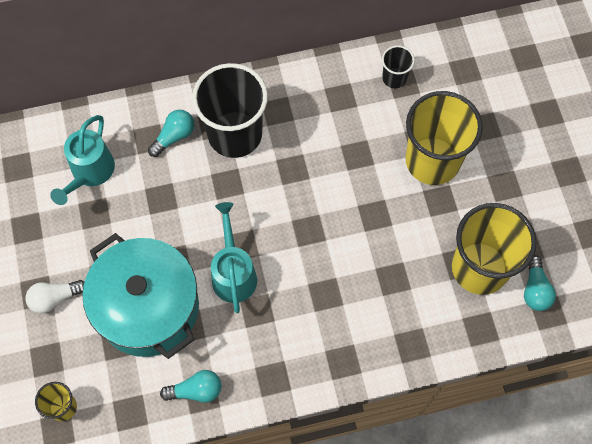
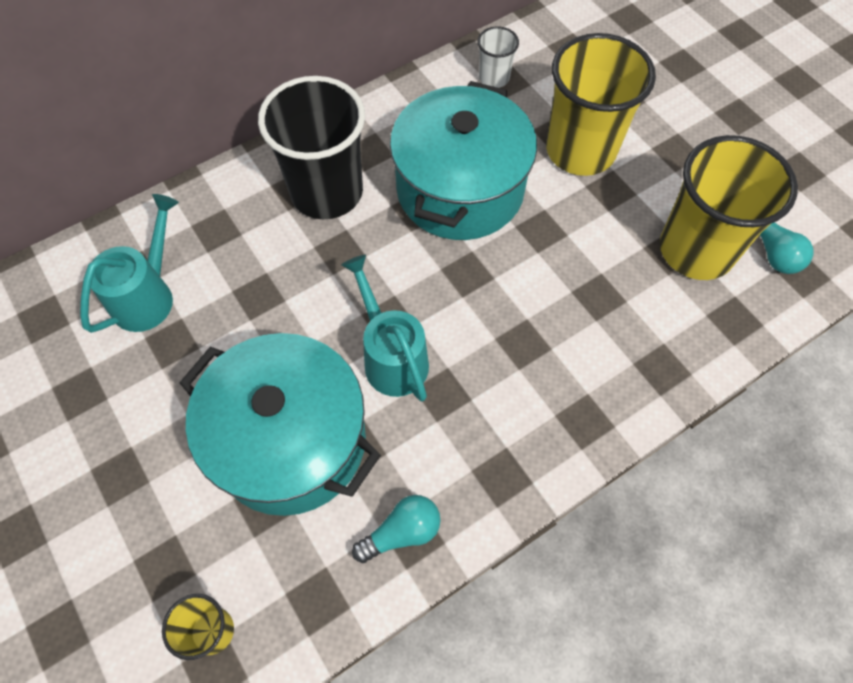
camera: 20 degrees left, 5 degrees down
white light bulb [25,280,84,314] -> none
turquoise watering can [50,115,115,205] -> turquoise watering can turned 150 degrees counterclockwise [80,194,179,333]
turquoise light bulb [148,110,194,157] -> none
black cup [382,45,415,88] -> white cup [477,26,519,88]
none -> turquoise pot [390,81,537,240]

